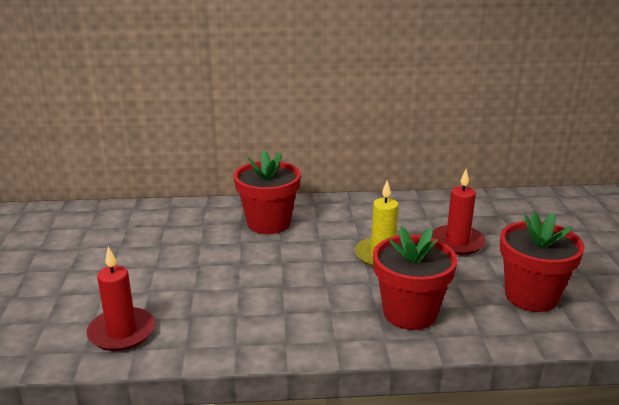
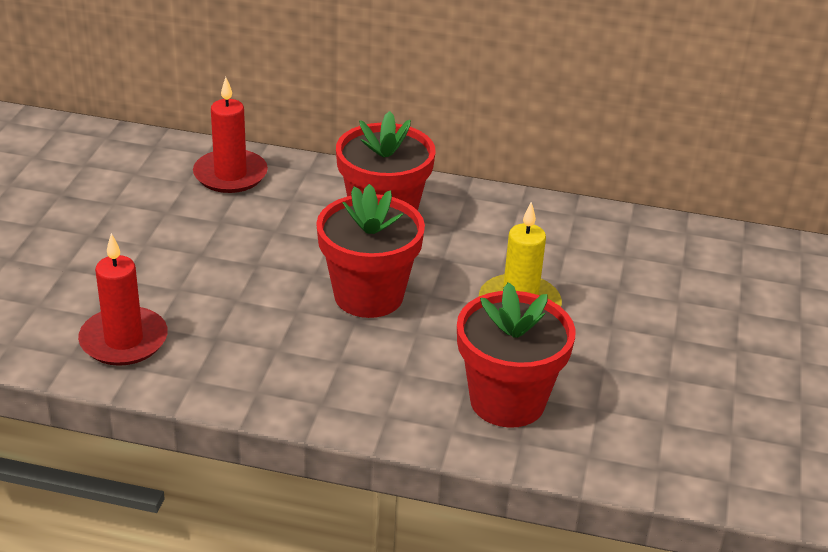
camera: 15 degrees right, 10 degrees up
red candle [432,169,486,255] -> red candle moved to [193,77,268,193]
red flower pot [500,211,585,312] -> red flower pot moved to [316,184,425,318]

